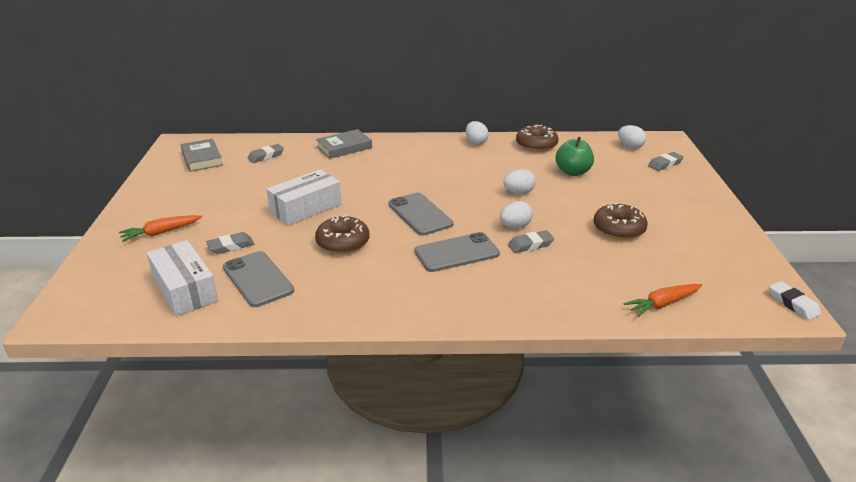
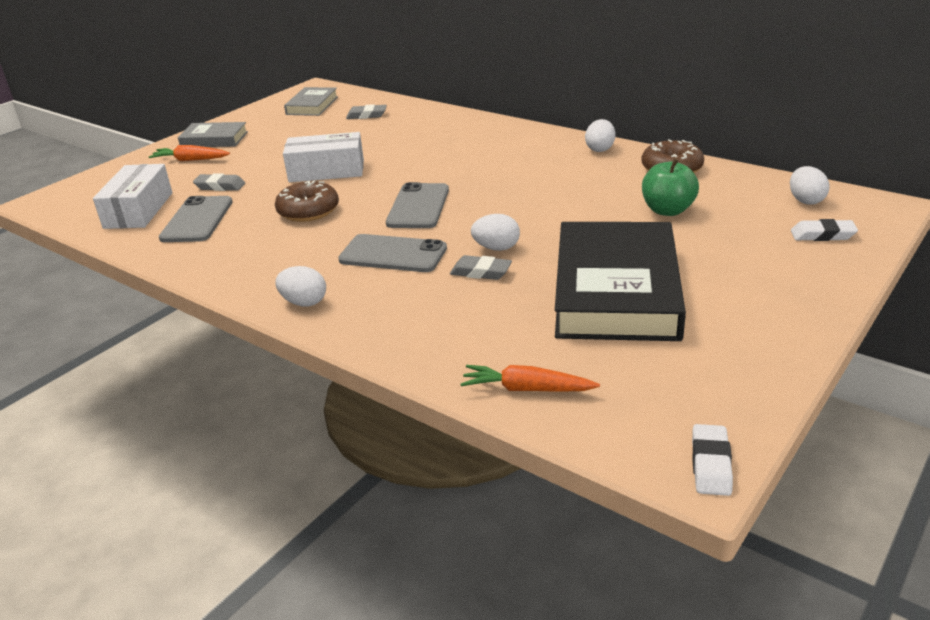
camera: 40 degrees right, 0 degrees up
grey book [316,129,372,159] -> grey book moved to [178,122,248,147]
white egg [503,169,536,194] -> white egg moved to [275,266,326,307]
brown donut [593,203,648,240] -> black book [555,222,686,341]
grey eraser [648,152,684,171] -> white eraser [791,219,858,241]

